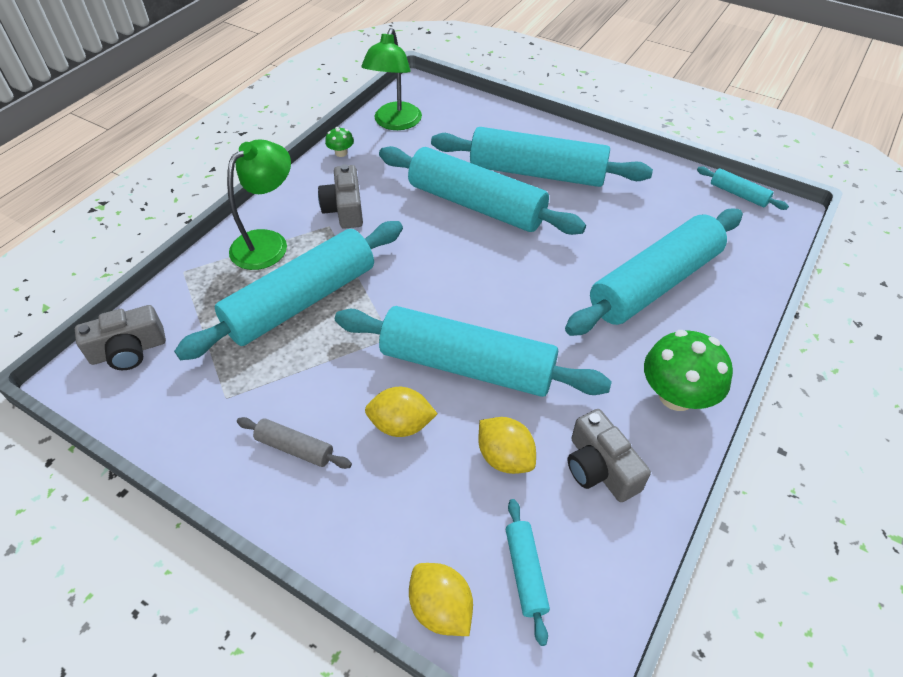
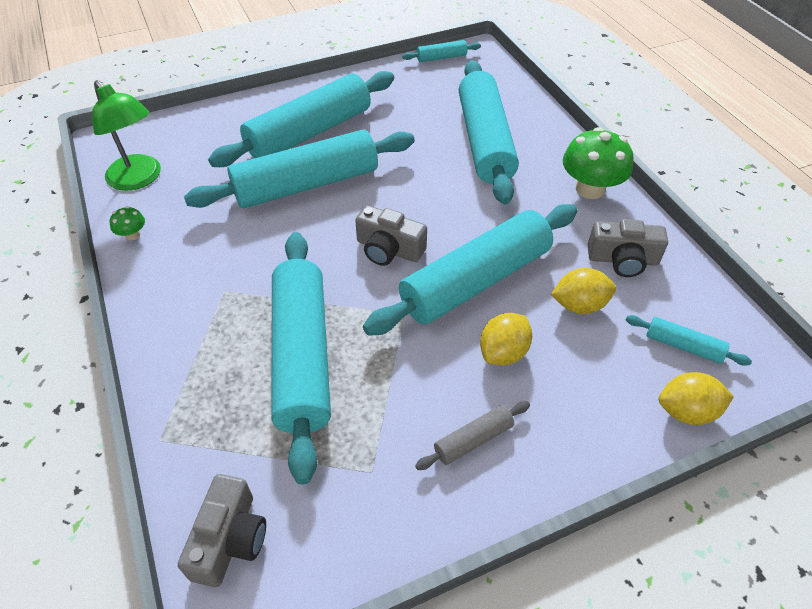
camera: 55 degrees left, 0 degrees up
green lamp [227,139,291,270] -> none
grey camera [318,164,363,229] -> grey camera moved to [355,205,427,266]

